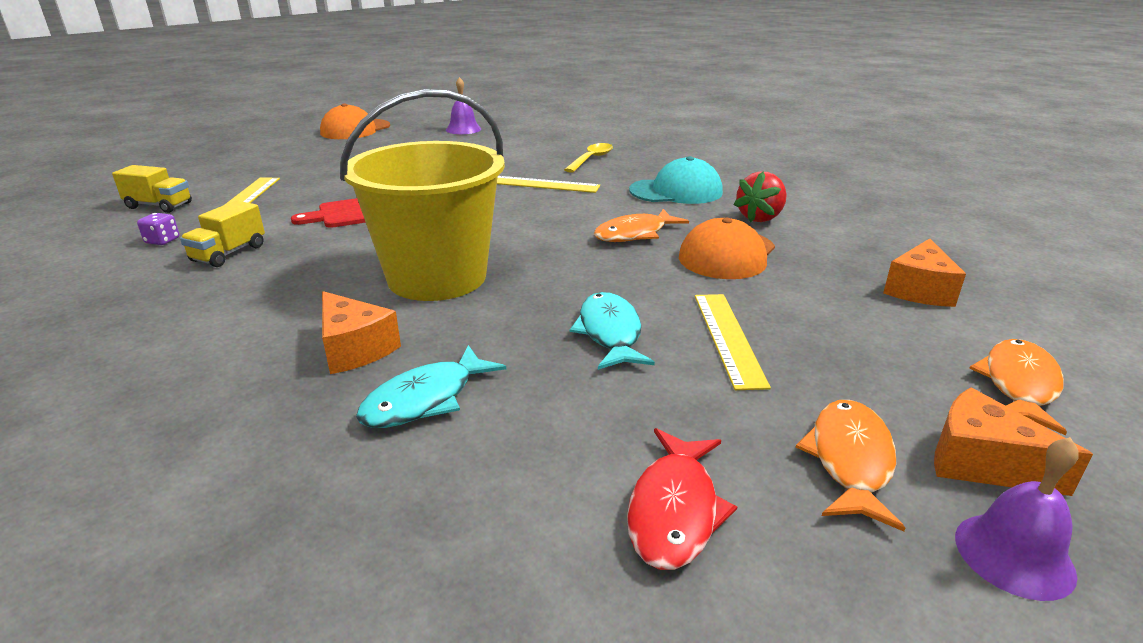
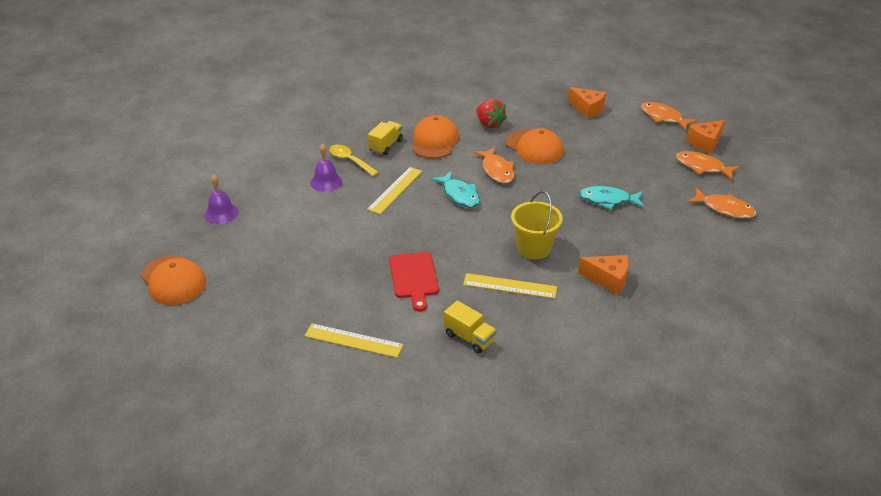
camera: 75 degrees left, 10 degrees up
yellow truck [112,165,192,213] -> yellow truck moved to [368,121,403,155]
purple dice [137,213,180,245] -> none
orange cheese [322,291,401,374] -> orange cheese turned 45 degrees clockwise [578,255,629,295]
yellow bucket [340,89,505,301] -> yellow bucket [511,191,563,259], size x0.59
turquoise fish [356,345,506,428] -> turquoise fish moved to [431,171,480,208]
red fish [627,428,737,570] -> orange fish [688,188,756,218]
turquoise cap [629,156,723,204] -> orange cap [412,115,459,159]
yellow ruler [695,294,771,390] -> yellow ruler moved to [463,273,557,299]
purple bell [955,437,1078,601] -> purple bell moved to [310,144,343,192]

